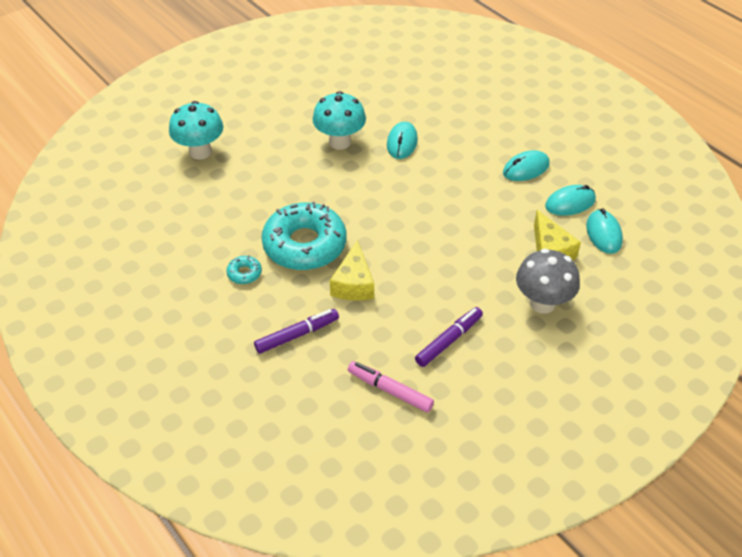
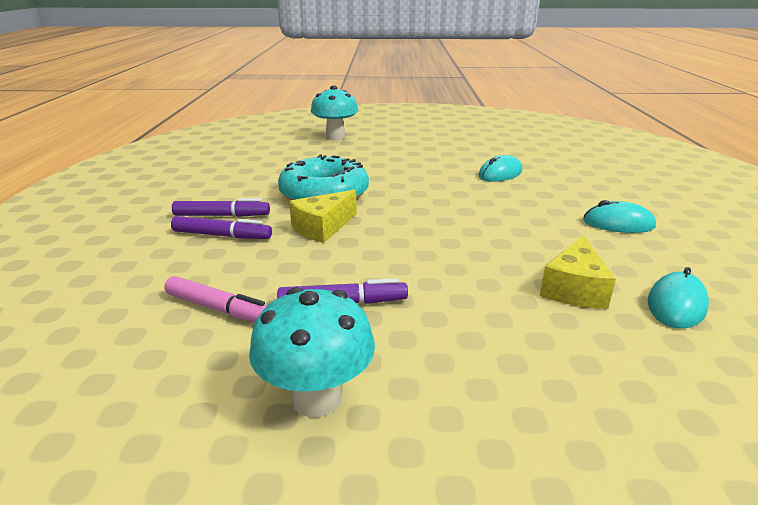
camera: 40 degrees right, 20 degrees down
turquoise donut [226,256,262,284] -> none
turquoise mushroom [312,91,366,150] -> turquoise mushroom moved to [249,287,375,417]
pink marker [348,361,434,412] -> pink marker turned 135 degrees clockwise [164,276,267,322]
grey mushroom [516,249,580,314] -> none
turquoise mouse [545,185,596,216] -> none
none -> purple marker [172,198,270,217]

